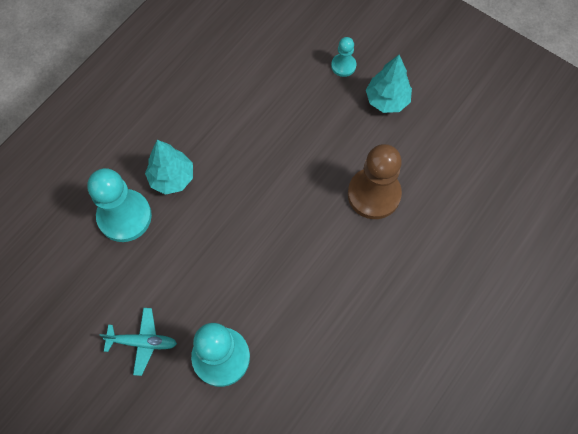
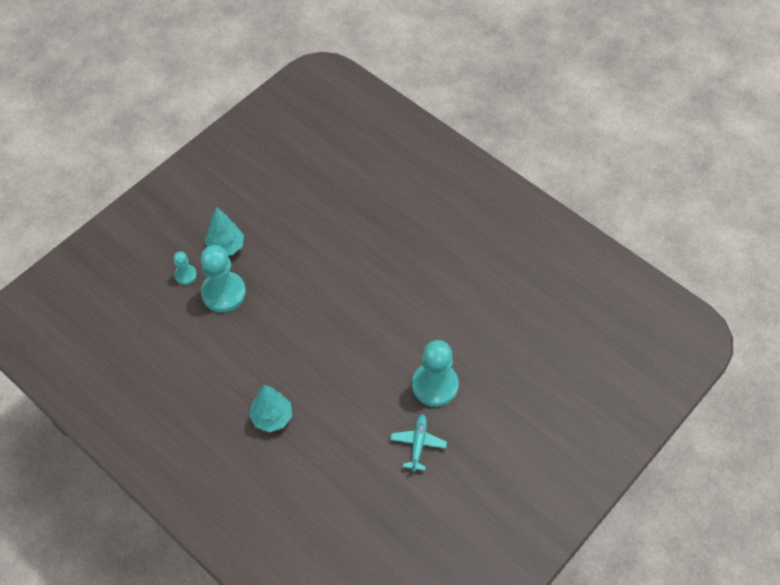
camera: 85 degrees left, 10 degrees down
turquoise pawn [87,168,152,242] -> turquoise pawn moved to [201,245,246,312]
brown pawn [348,144,402,219] -> none

